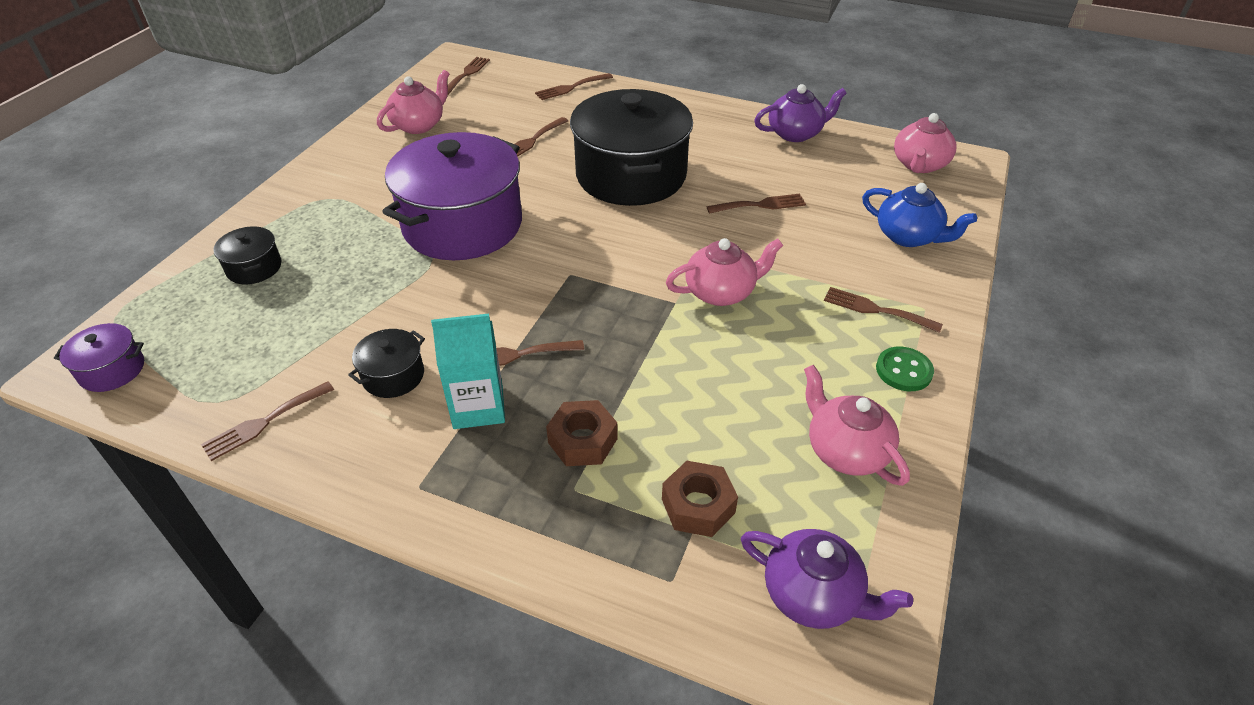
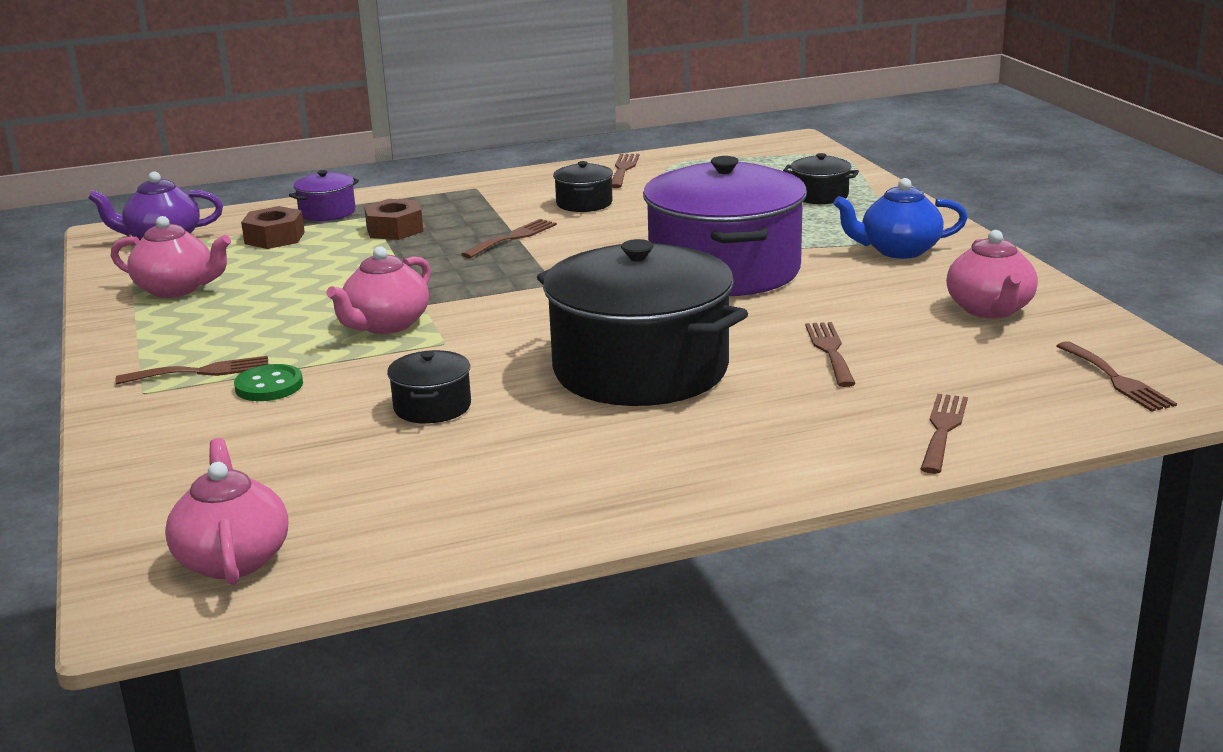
camera: 140 degrees right, 20 degrees down
purple pot [54,323,144,392] -> purple pot moved to [289,170,359,221]
turquoise carton [431,314,505,429] -> none
brown fork [706,194,806,214] -> black pot [387,350,471,424]
purple teapot [754,84,847,142] -> none
blue teapot [862,183,977,247] -> blue teapot moved to [833,178,968,259]
green button [876,347,934,391] -> green button moved to [234,364,303,401]

